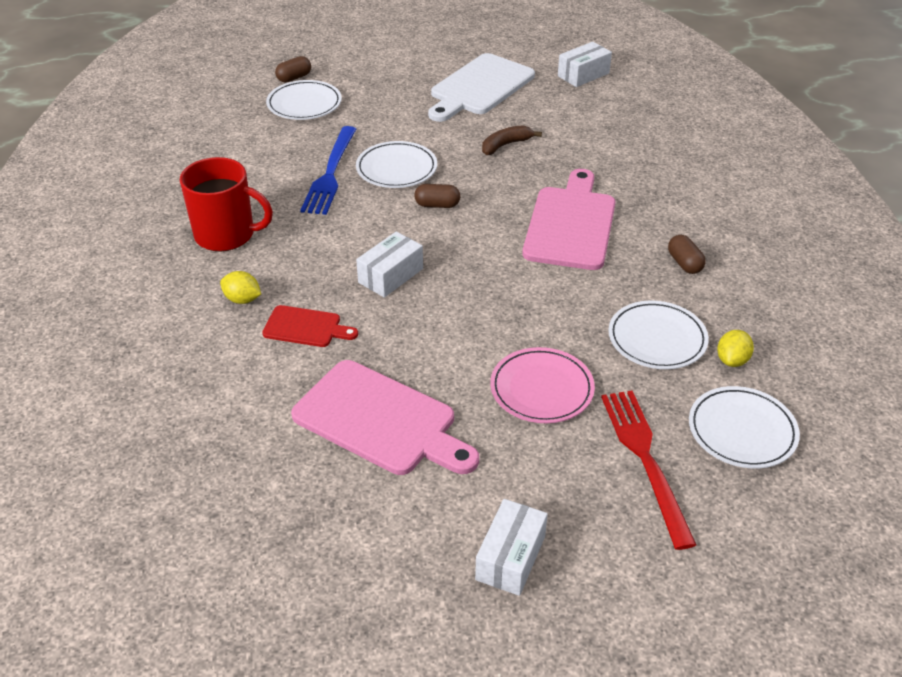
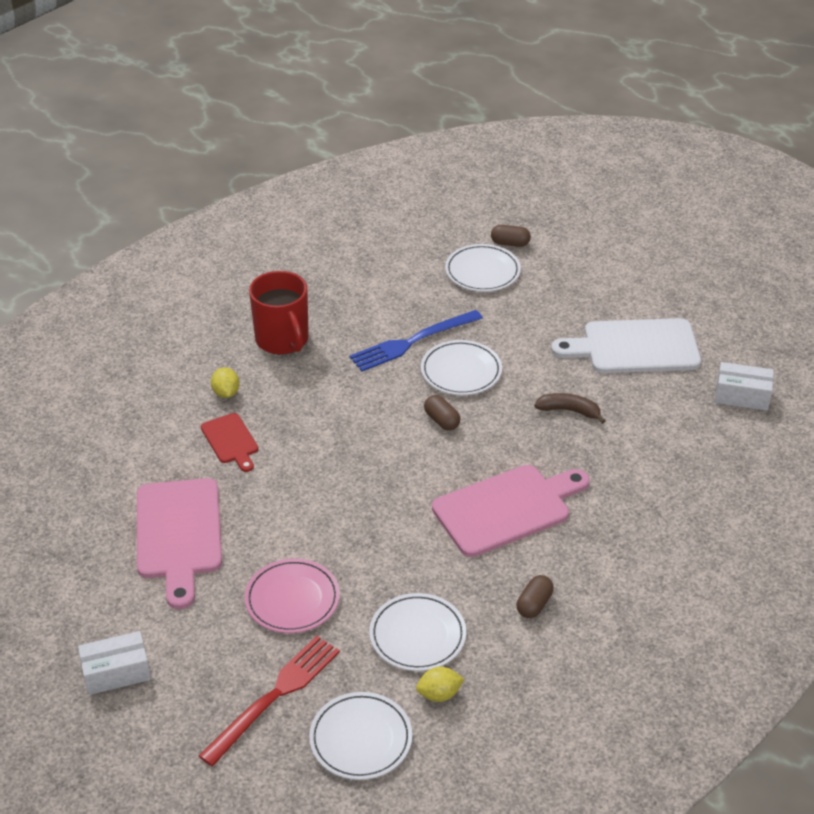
camera: 50 degrees right, 0 degrees up
white box [356,232,423,298] -> none

